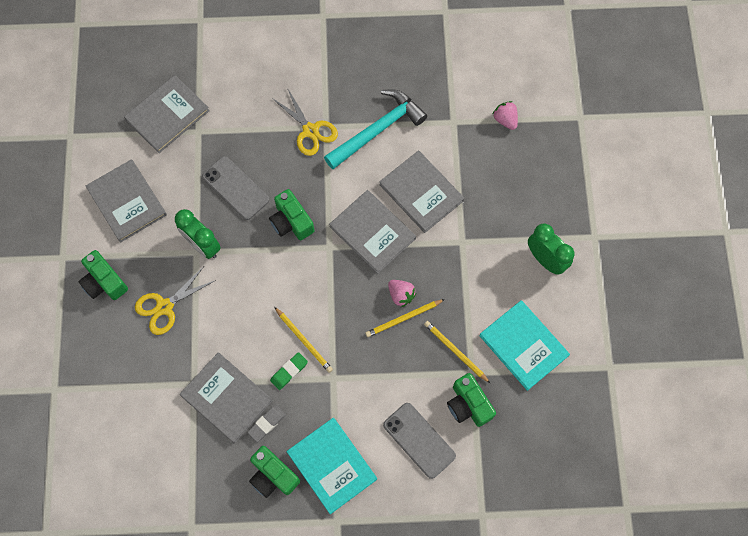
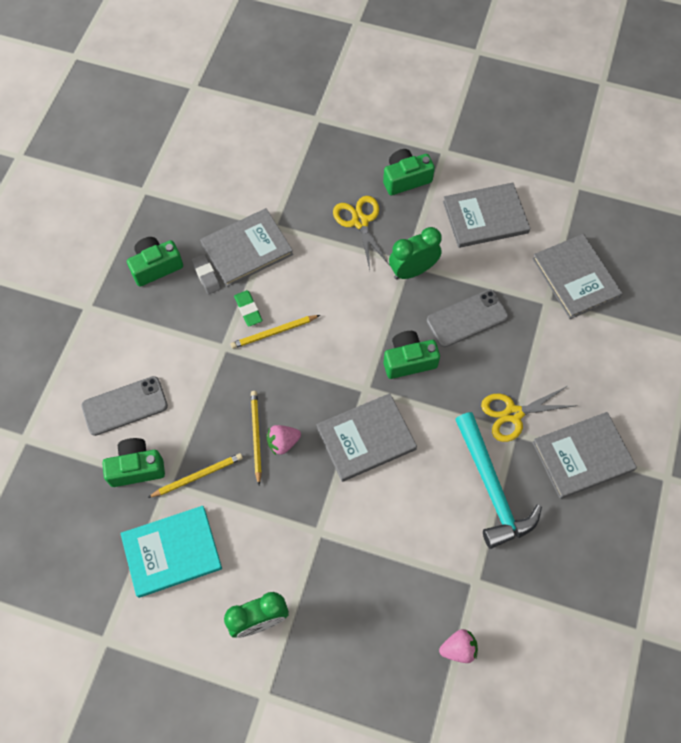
camera: 110 degrees right, 5 degrees down
turquoise book [286,418,377,514] -> none
grey book [379,150,464,233] -> grey book moved to [532,412,637,499]

